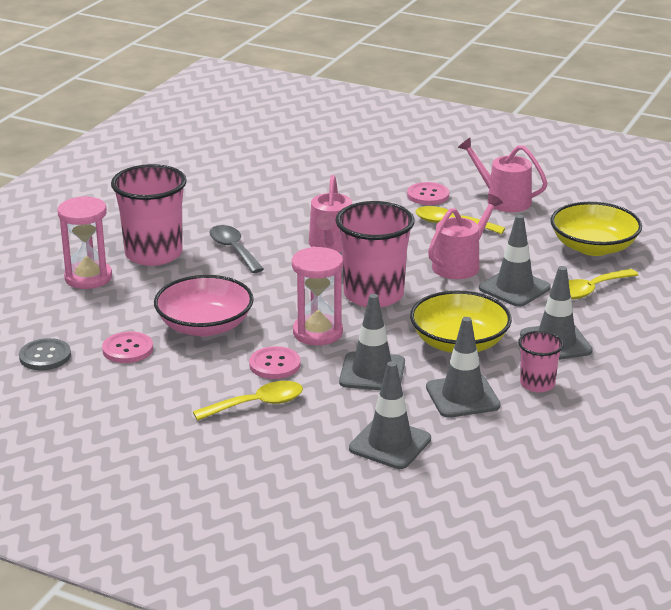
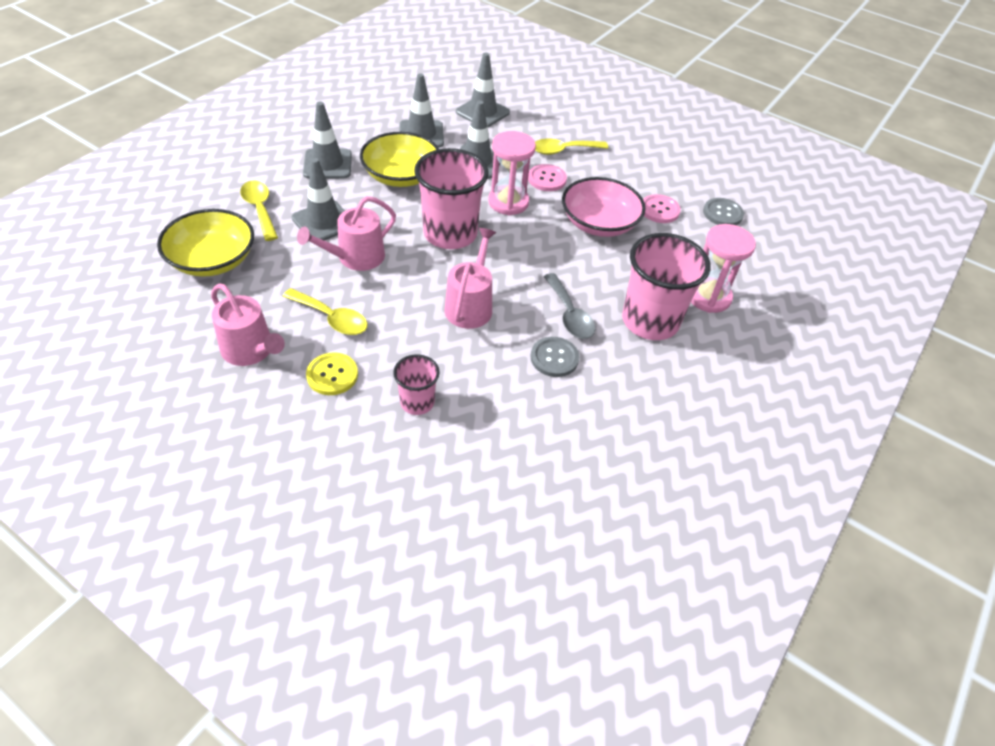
camera: 175 degrees left, 20 degrees up
pink button [407,182,449,205] -> yellow button [306,352,358,395]
pink cup [518,331,564,392] -> pink cup moved to [393,354,440,415]
yellow spoon [569,269,638,299] -> yellow spoon turned 90 degrees counterclockwise [240,181,278,241]
none -> grey button [531,337,579,377]

